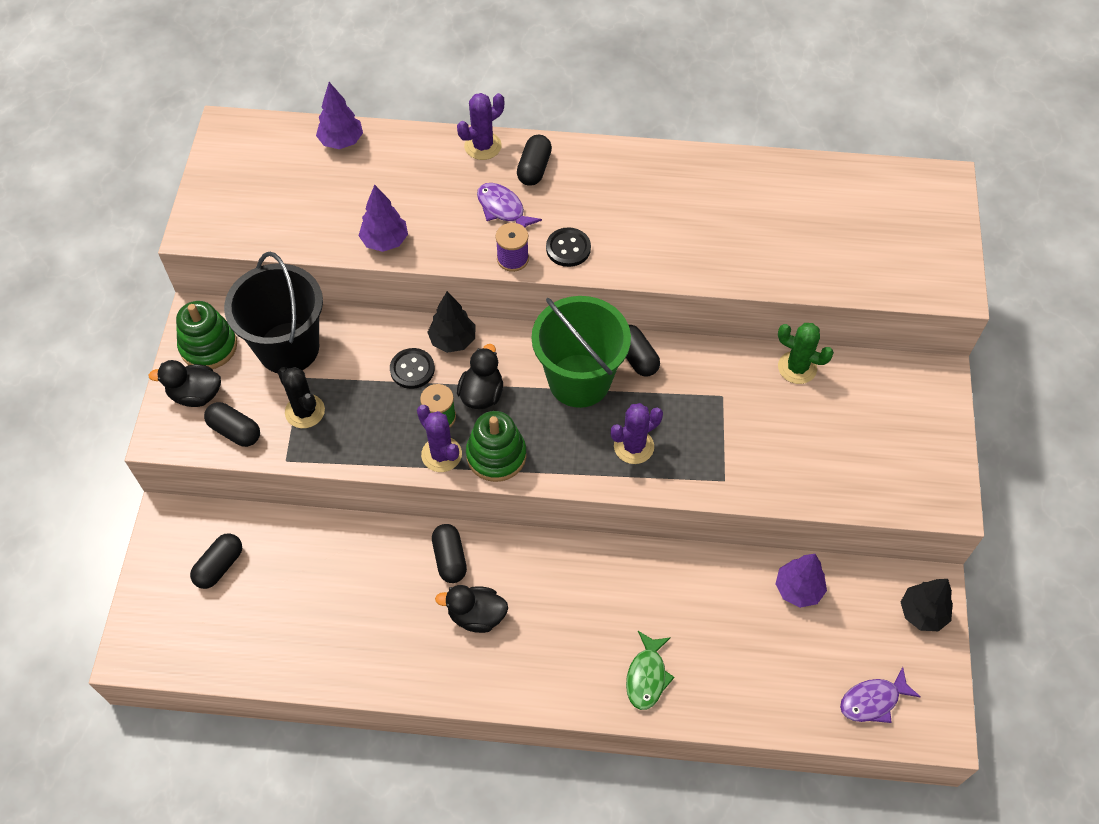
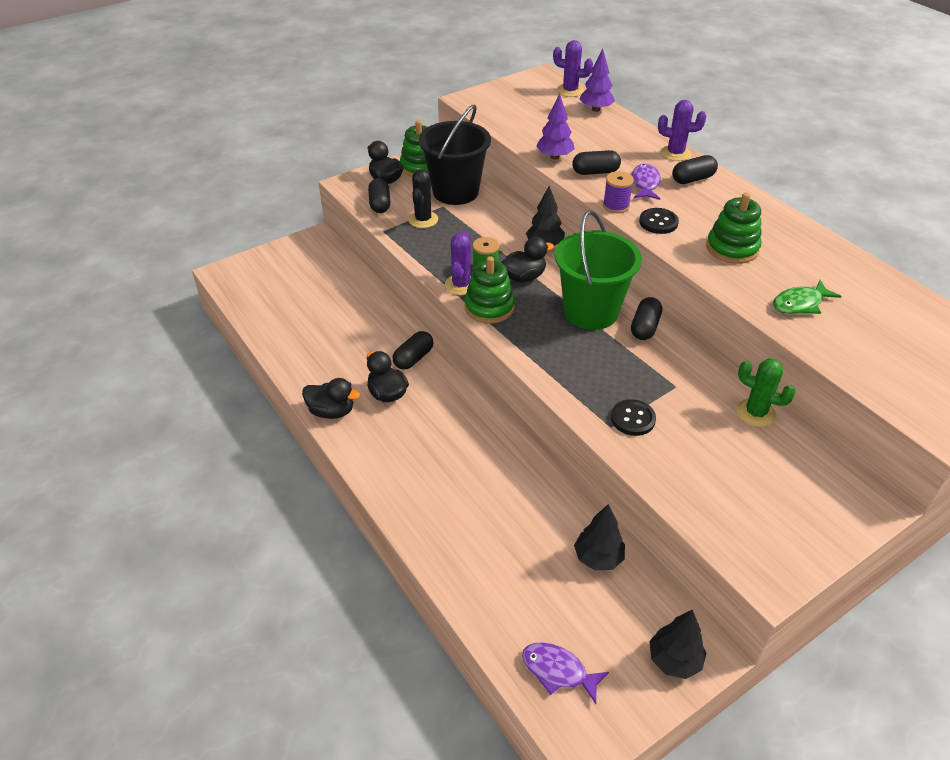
camera: 50 degrees right, 15 degrees down
black capsule [190,533,242,589] -> black capsule moved to [572,150,621,175]
black button [390,348,435,389] -> black button moved to [611,399,656,436]
purple cactus [611,403,663,464] -> purple cactus moved to [553,40,593,97]
green fish [626,631,675,710] -> green fish moved to [773,280,841,314]
purple tree [775,554,827,608] -> black tree [574,504,625,570]
green cactus [778,323,834,384] -> green cactus turned 45 degrees counterclockwise [736,358,796,427]
none -> black duck [302,378,360,419]
none -> green stacking toy [706,193,761,264]

